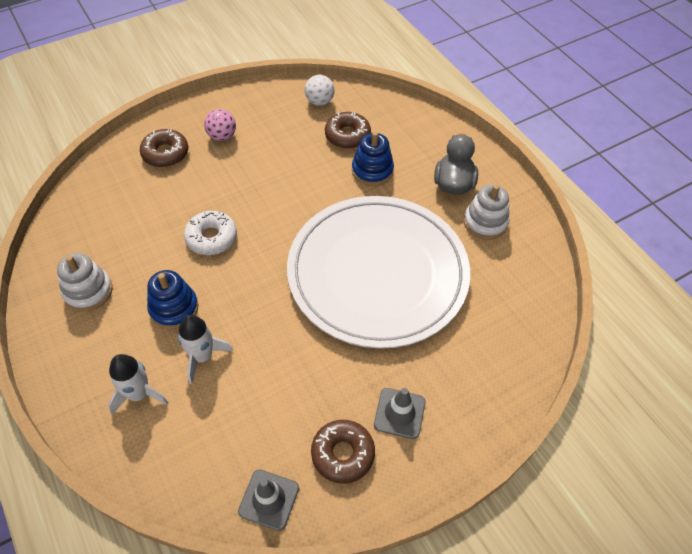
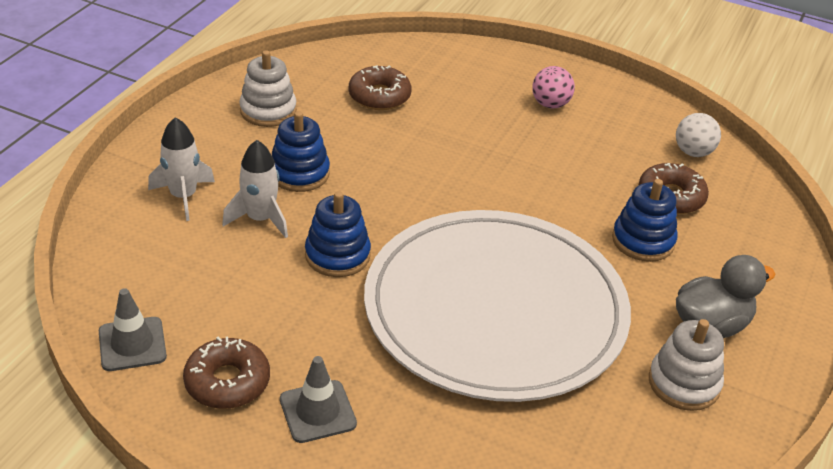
camera: 55 degrees right, 15 degrees down
brown donut [140,129,188,167] -> brown donut moved to [349,66,412,110]
white donut [184,211,237,255] -> none
none -> blue stacking toy [305,191,371,277]

